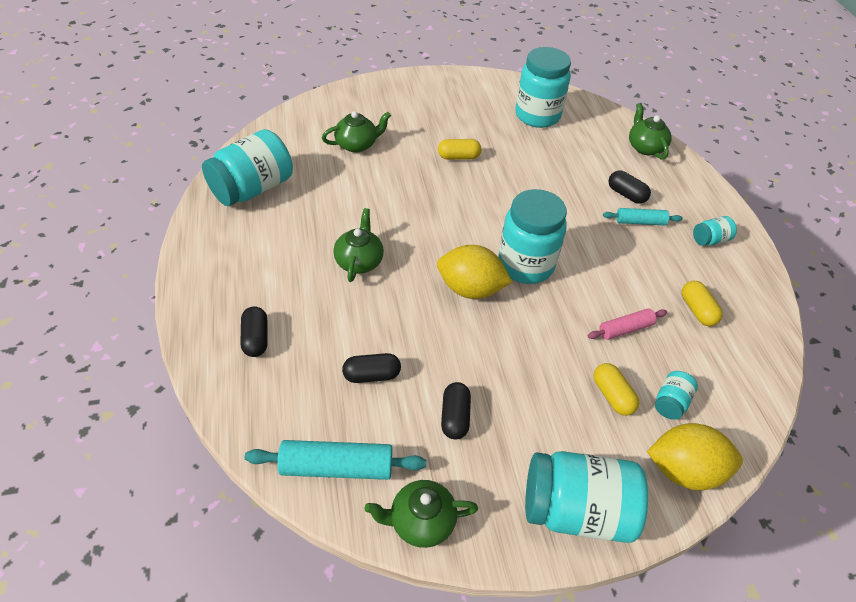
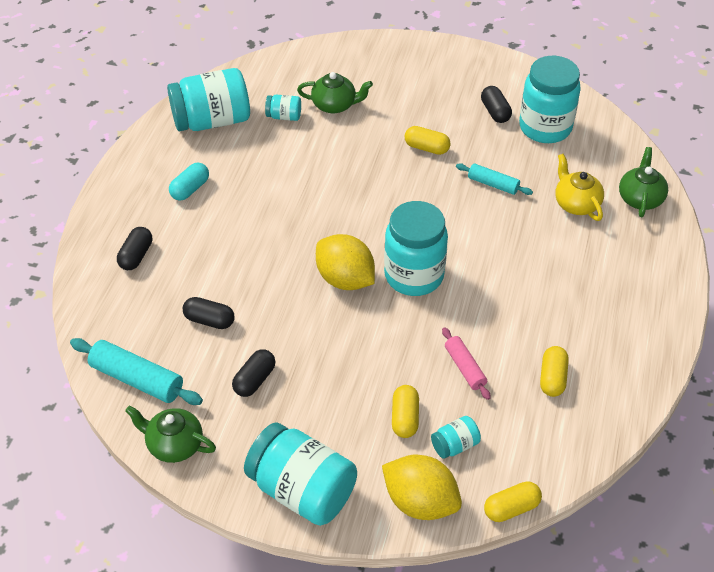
camera: 30 degrees right, 0 degrees up
green teapot [333,208,384,282] -> none
pink rolling pin [588,308,667,340] -> pink rolling pin turned 60 degrees clockwise [442,327,491,400]
turquoise rolling pin [603,208,683,225] -> turquoise rolling pin moved to [456,163,533,195]
black capsule [608,171,651,204] -> black capsule moved to [481,86,512,123]
turquoise jar [693,216,737,246] -> turquoise jar moved to [265,95,301,121]
none -> turquoise capsule [169,163,209,201]
none -> yellow capsule [484,481,542,522]
none -> yellow teapot [555,154,604,221]

